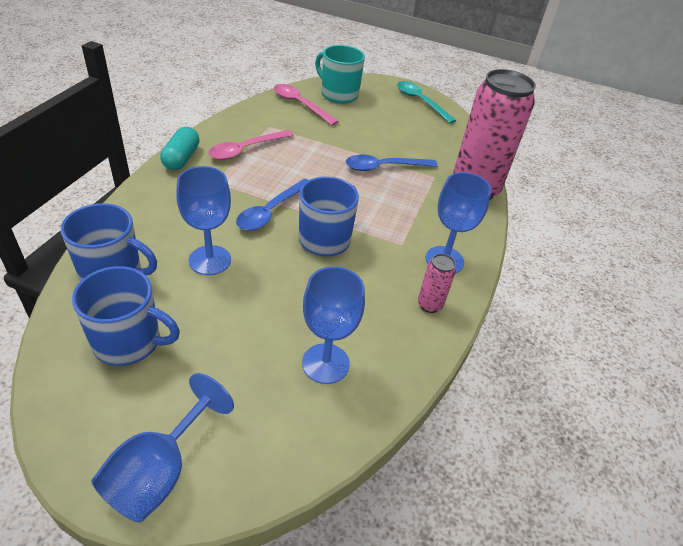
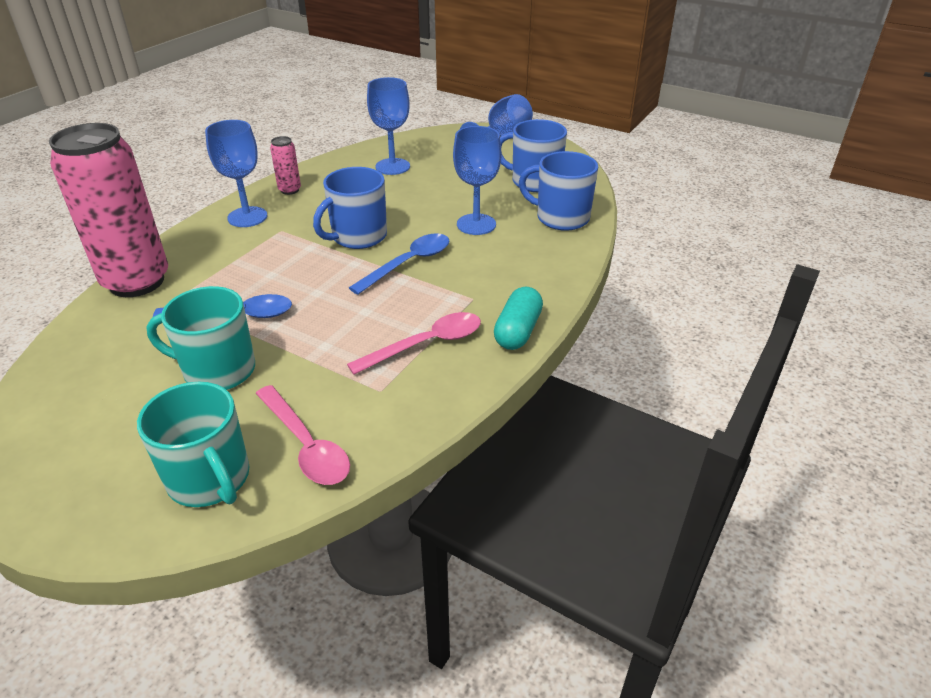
camera: 165 degrees left, 5 degrees down
turquoise spoon [397,81,457,124] -> none
none -> turquoise mug [146,286,255,390]

